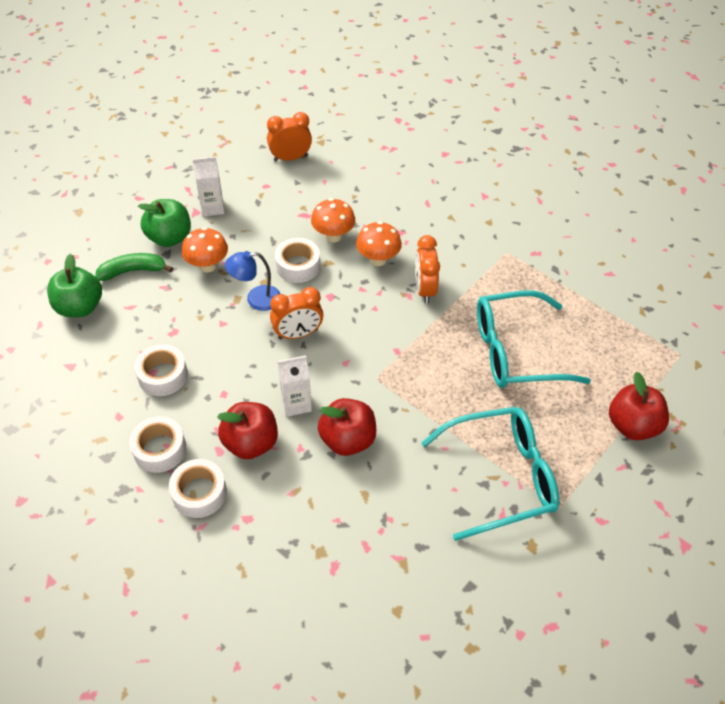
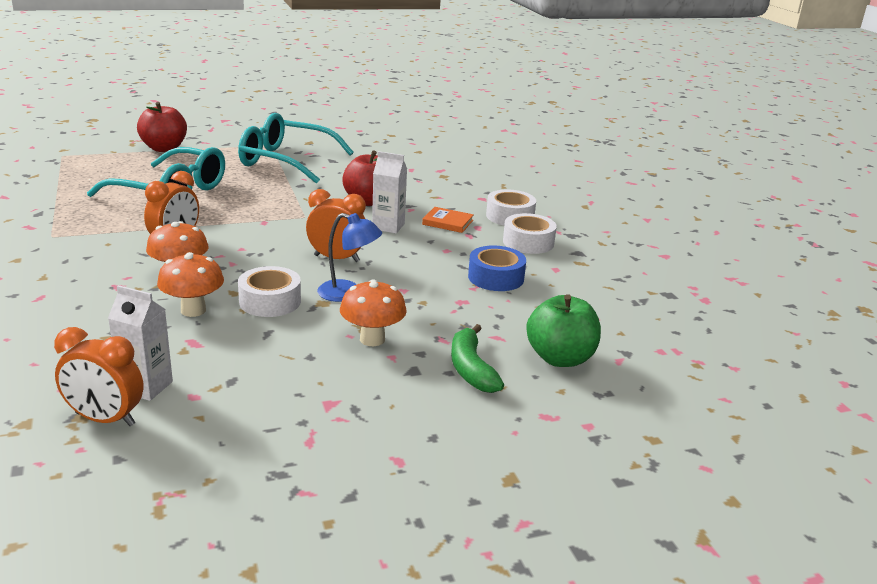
camera: 150 degrees left, 25 degrees down
green banana [95,253,173,281] -> green banana turned 60 degrees clockwise [451,324,504,393]
white tape [134,344,188,396] -> blue tape [468,246,526,291]
green apple [138,199,191,247] -> none
white carton [193,156,225,217] -> white carton moved to [108,285,173,401]
red apple [217,402,278,459] -> orange book [422,207,474,233]

